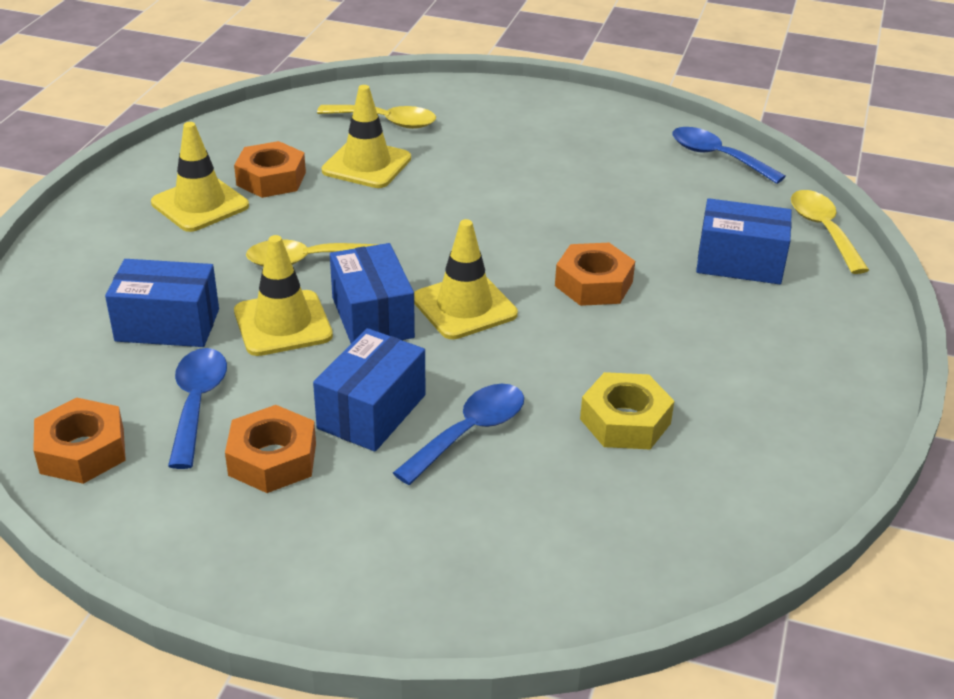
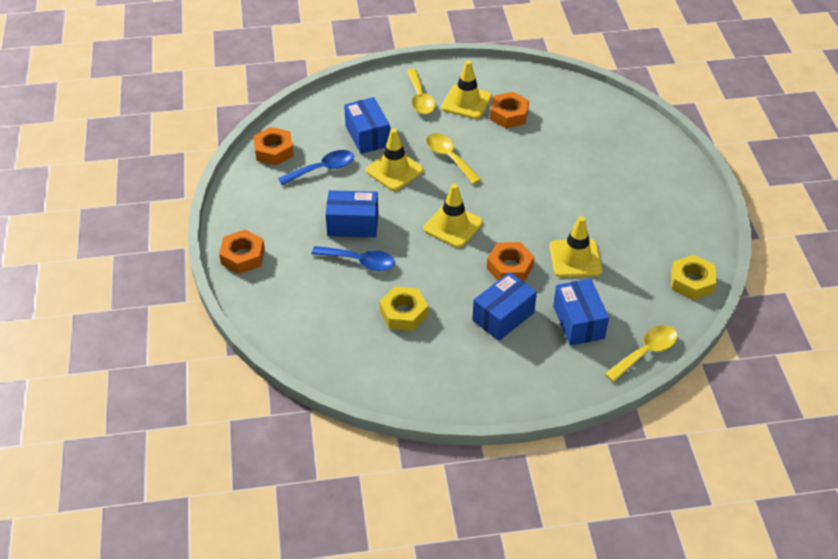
camera: 65 degrees right, 10 degrees up
orange nut [225,405,316,493] -> orange nut moved to [219,230,265,274]
yellow spoon [317,105,436,129] -> yellow spoon moved to [407,69,435,114]
yellow traffic cone [322,85,411,188] -> yellow traffic cone moved to [549,216,602,277]
blue box [330,243,415,343] -> blue box moved to [472,272,537,341]
blue spoon [672,127,786,184] -> yellow nut [671,255,717,300]

